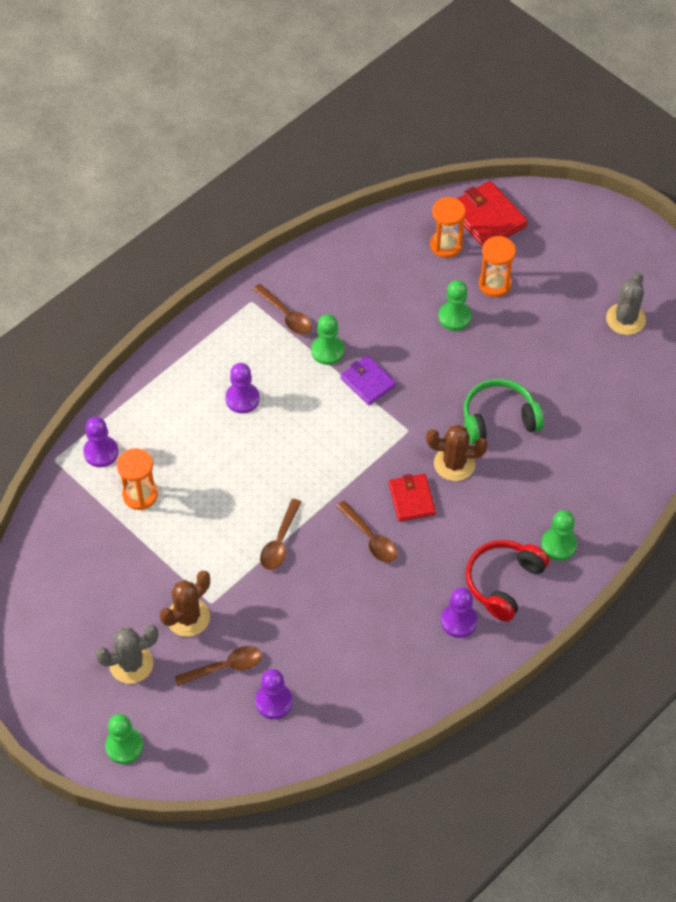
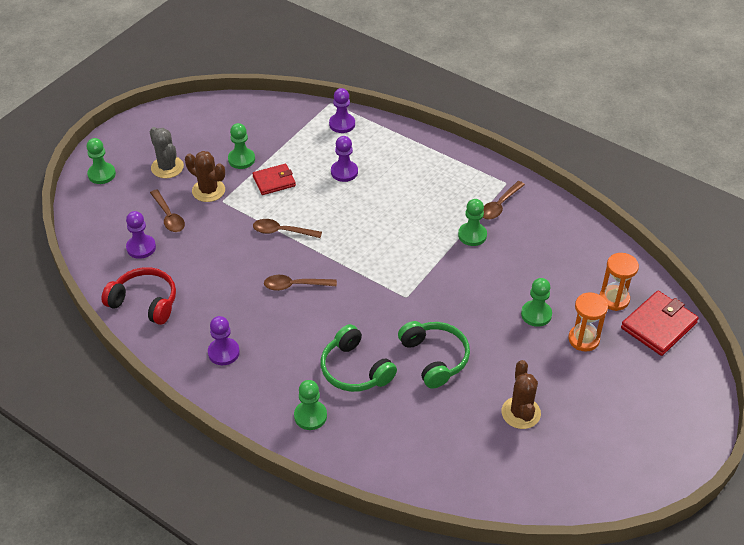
camera: 80 degrees right, 10 degrees down
orange hourglass [117,448,158,510] -> none
purple pawn [225,363,260,413] -> purple pawn moved to [331,136,358,182]
brown spoon [336,500,397,563] -> brown spoon turned 45 degrees clockwise [264,275,337,291]
purple wallet [340,355,396,405] -> none
red wallet [389,474,436,522] -> red wallet moved to [253,164,296,195]
brown cactus [426,425,488,481] -> brown cactus moved to [501,360,541,429]
red headphones [466,540,550,622] -> red headphones moved to [101,267,176,325]
grey cactus [606,272,646,335] -> none
none -> green pawn [228,123,255,169]
none -> green headphones [321,324,397,392]

